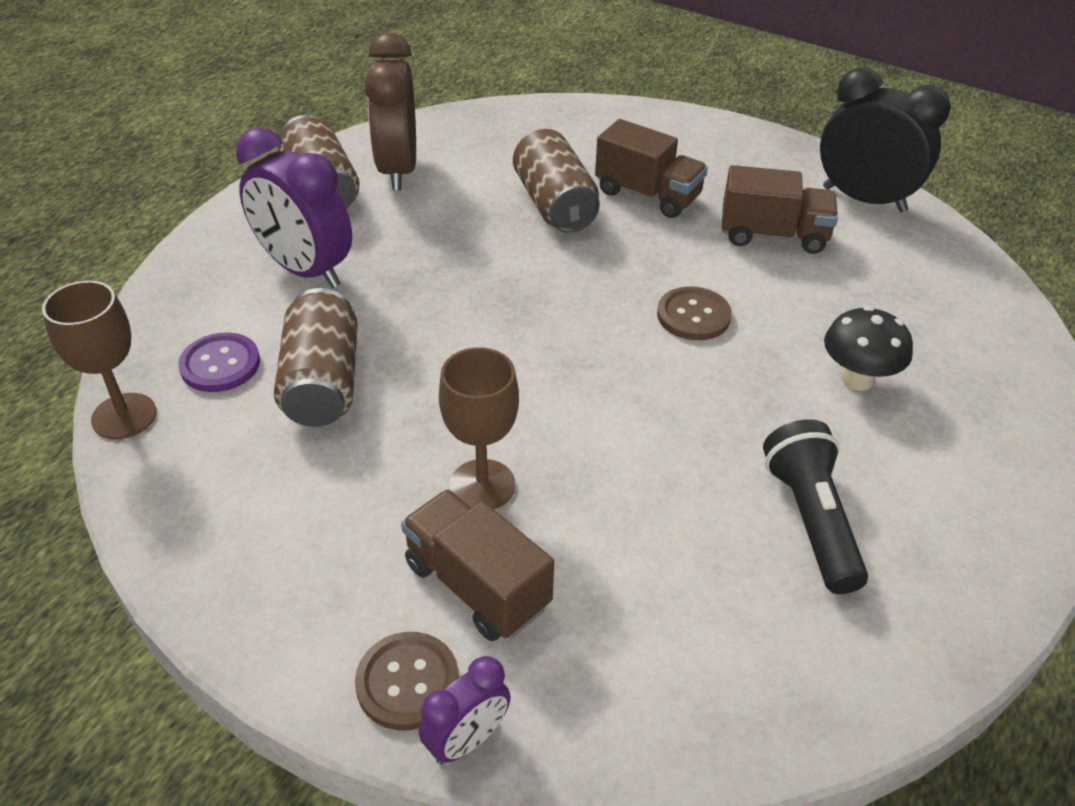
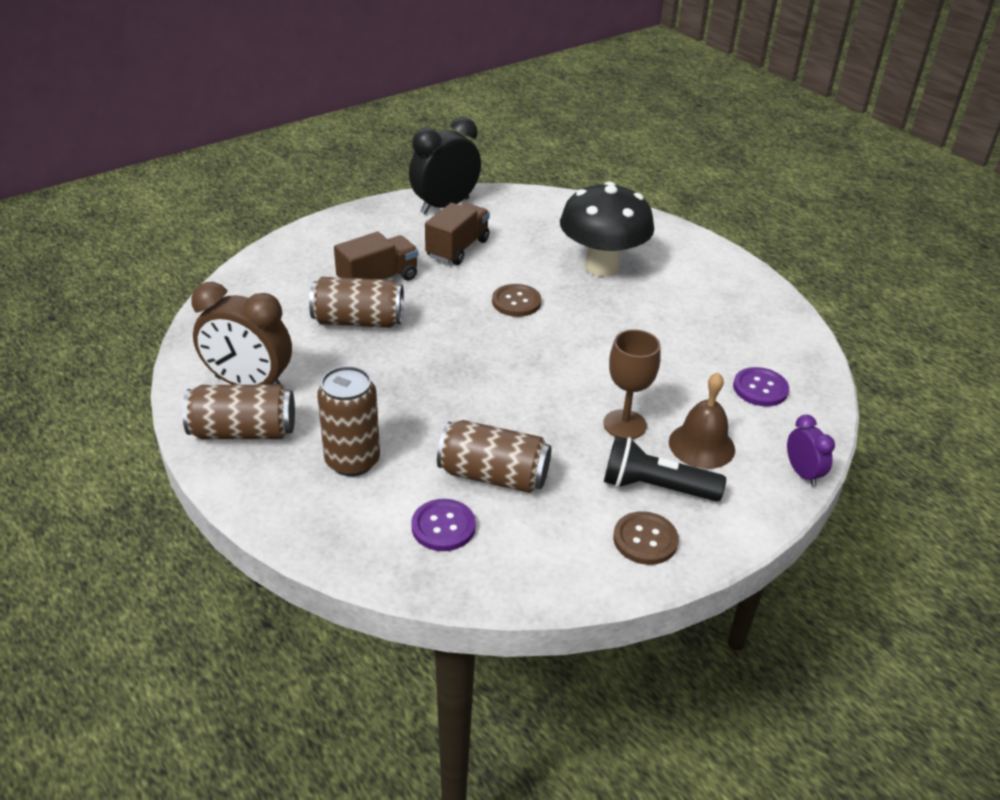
camera: 70 degrees left, 5 degrees down
brown goblet [42,281,157,439] -> none
purple clock [236,128,352,288] -> brown can [317,366,380,476]
brown button [355,632,459,730] -> brown button moved to [613,511,679,565]
brown truck [401,489,554,641] -> brown bell [669,373,735,469]
black flashlight [763,419,868,594] -> black flashlight moved to [604,436,726,501]
black mushroom [824,306,913,391] -> black mushroom [560,181,654,277], size x1.83
none -> purple button [733,367,789,406]

